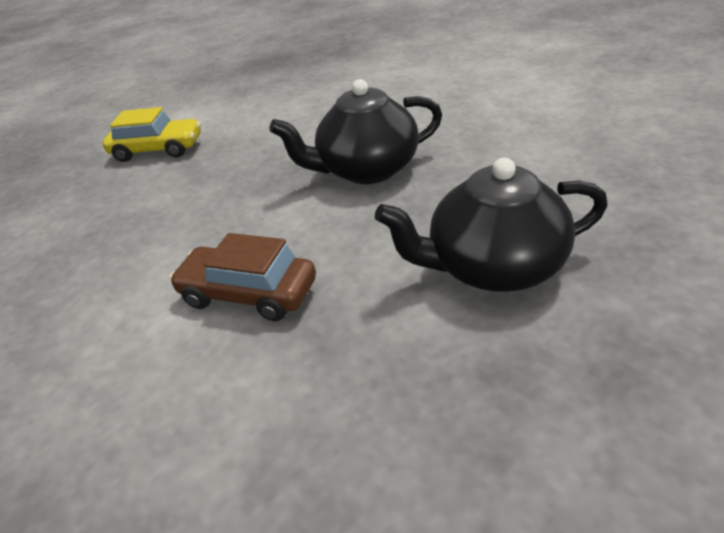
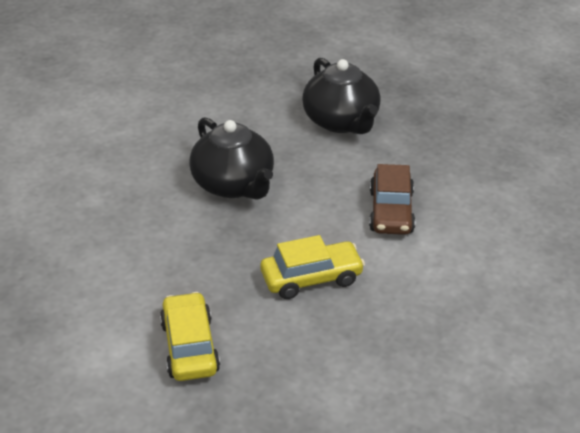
camera: 110 degrees left, 0 degrees up
none -> yellow car [261,235,365,299]

